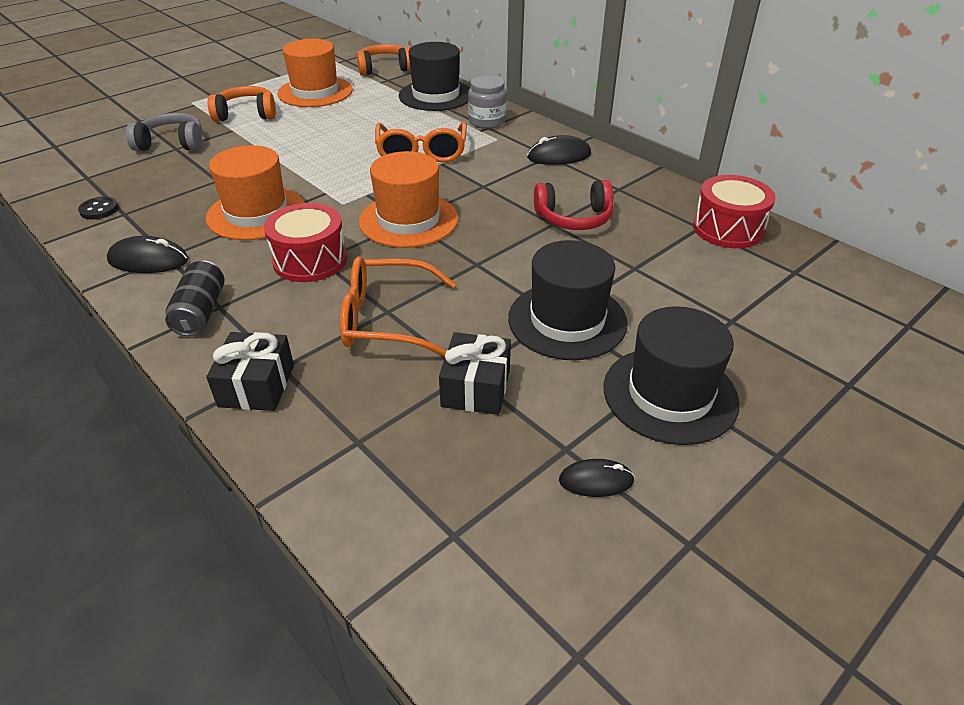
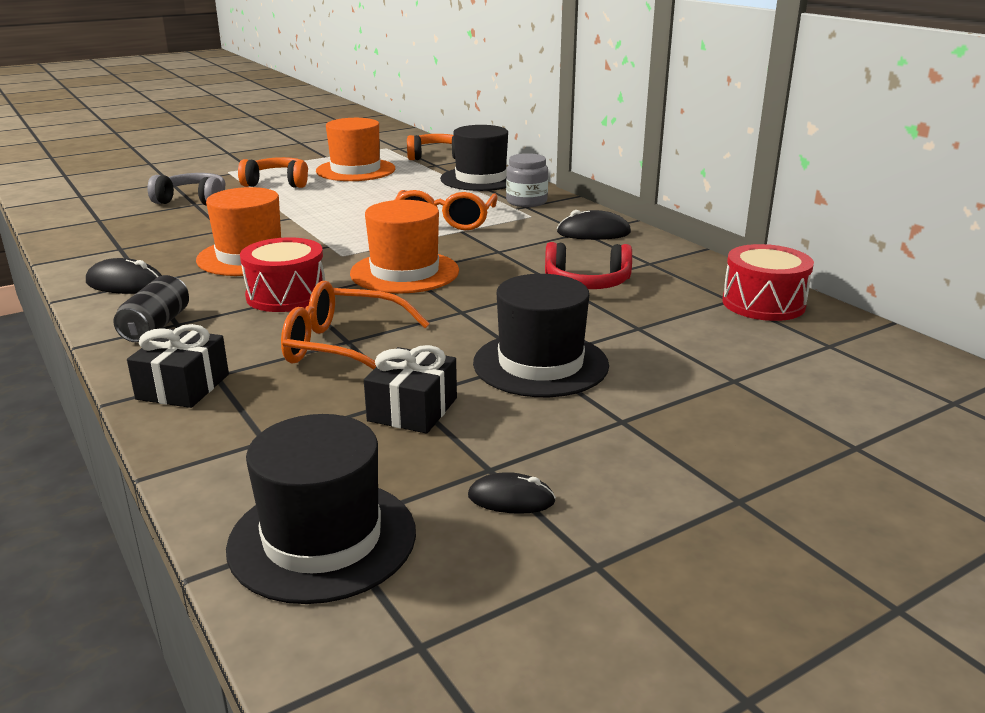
camera: 10 degrees right, 15 degrees down
black button [78,197,119,220] -> none
black hat [604,306,740,445] -> black hat moved to [226,414,416,604]

